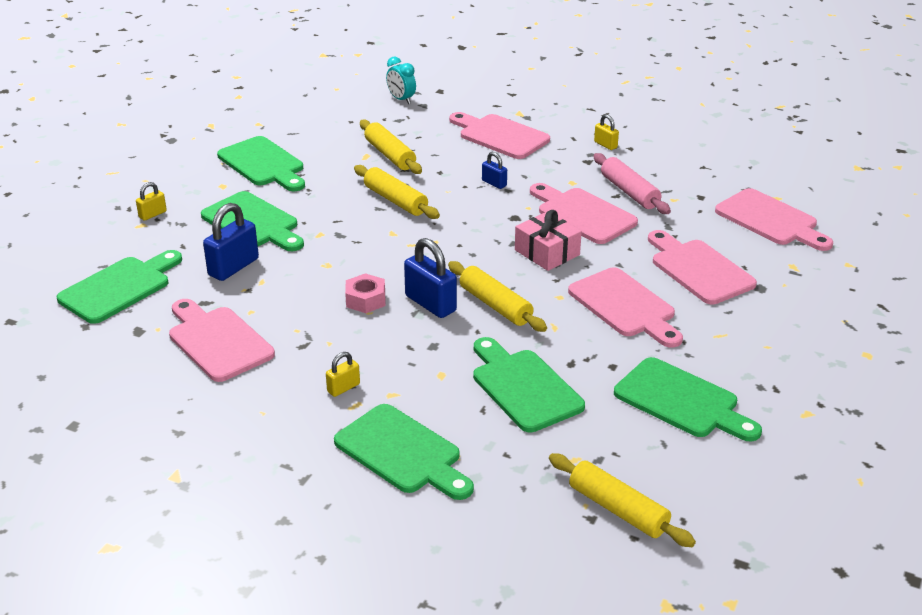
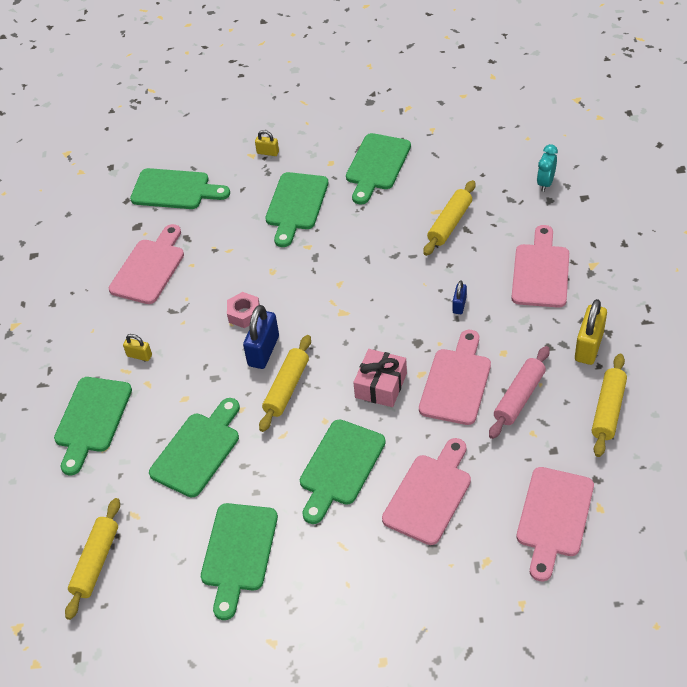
camera: 65 degrees right, 15 degrees up
blue padlock [203,203,259,281] -> none
yellow rolling pin [354,165,440,219] -> yellow rolling pin moved to [592,354,627,457]
pink cutting board [568,267,683,348] -> green cutting board [300,419,386,524]
yellow padlock [594,114,619,150] -> yellow padlock [575,299,607,365], size x1.86

